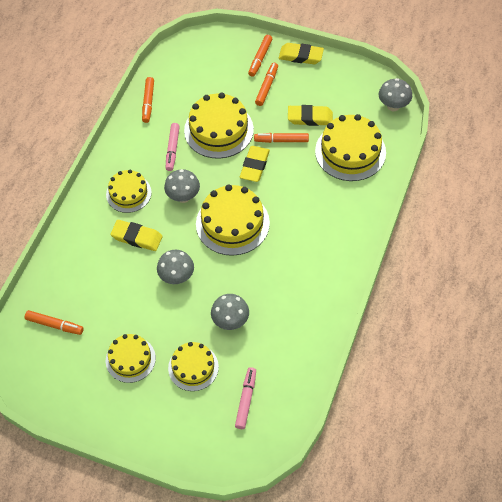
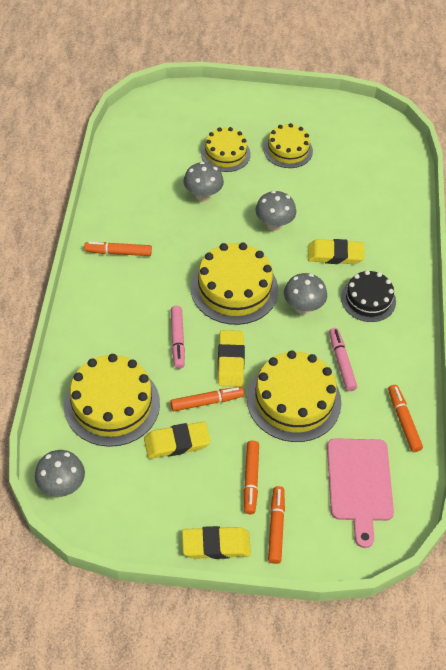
camera: 160 degrees right, 5 degrees down
orange marker [25,310,84,335] -> orange marker moved to [84,242,152,256]
yellow cake [106,170,152,213] -> black cake [341,270,396,322]
pink marker [235,367,256,429] -> pink marker moved to [171,306,185,369]
none -> pink cutting board [327,438,394,548]

